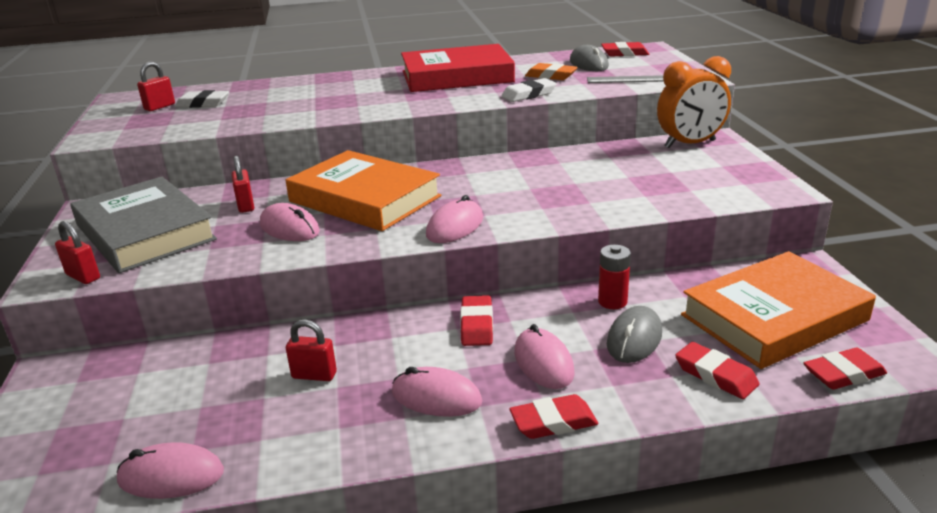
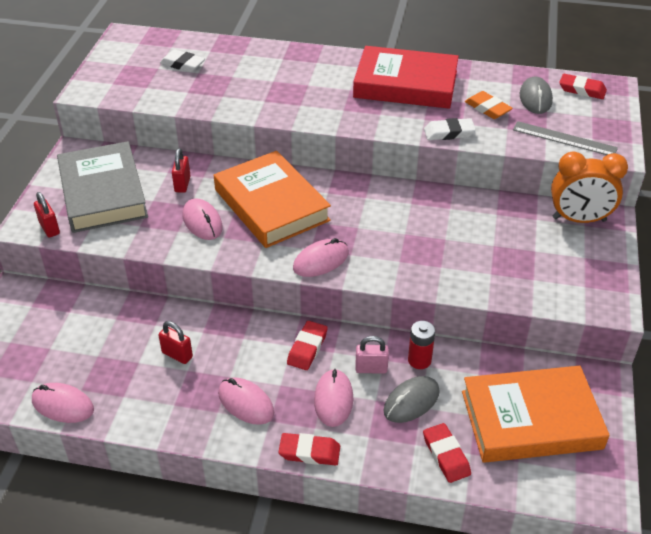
camera: 20 degrees right, 15 degrees up
red padlock [137,62,175,111] -> none
red eraser [803,347,887,390] -> none
none -> pink padlock [356,336,389,374]

